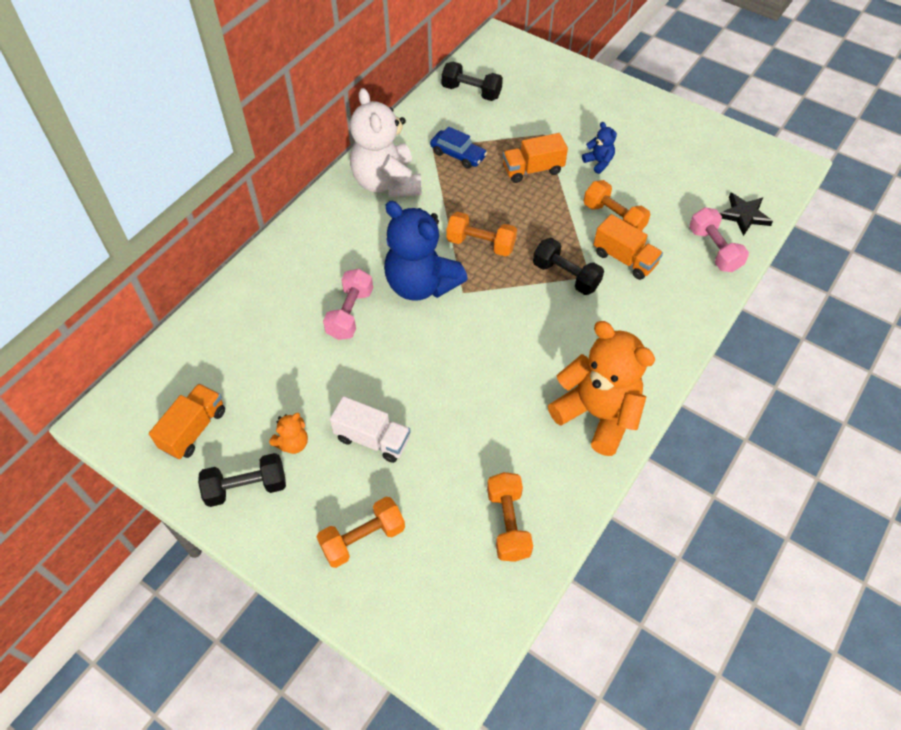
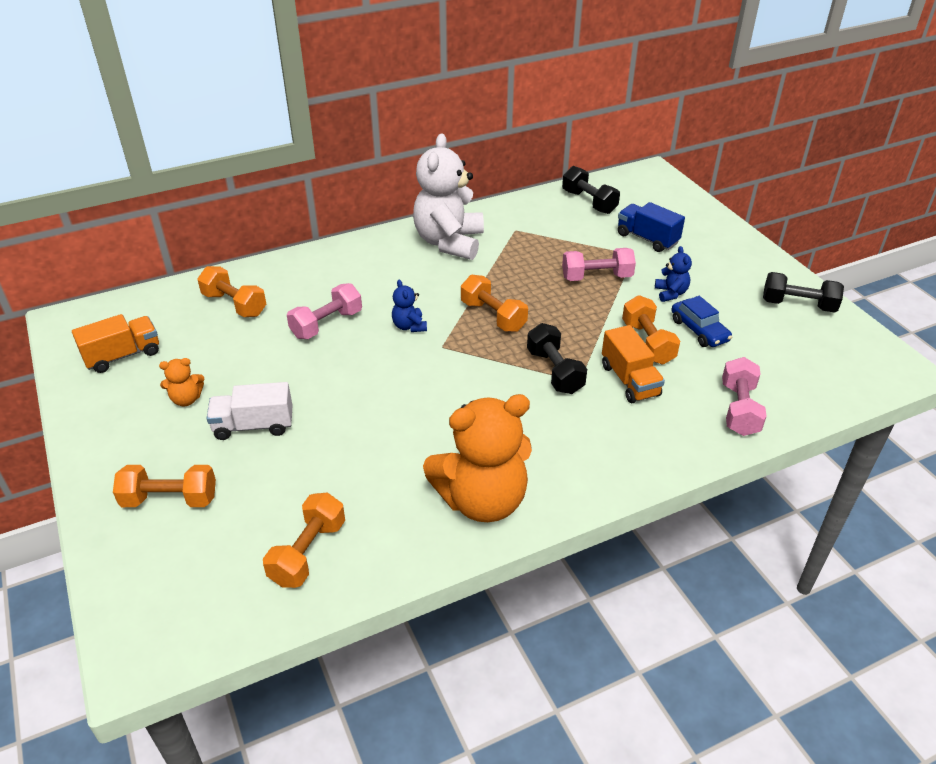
camera: 30 degrees right, 15 degrees down
black dumbbell [198,453,286,507] -> black dumbbell moved to [763,272,844,313]
white truck [330,396,411,463] -> white truck turned 120 degrees clockwise [206,382,293,440]
blue teddy bear [384,201,468,301] -> blue teddy bear [392,280,427,332], size x0.43
blue car [430,127,487,169] -> blue car moved to [671,296,732,347]
orange truck [503,133,568,183] -> pink dumbbell [562,248,636,281]
orange teddy bear [548,321,655,456] -> orange teddy bear turned 90 degrees clockwise [423,394,532,522]
black star [720,193,773,236] -> none
none -> orange dumbbell [197,266,266,317]
none -> blue truck [618,202,685,252]

